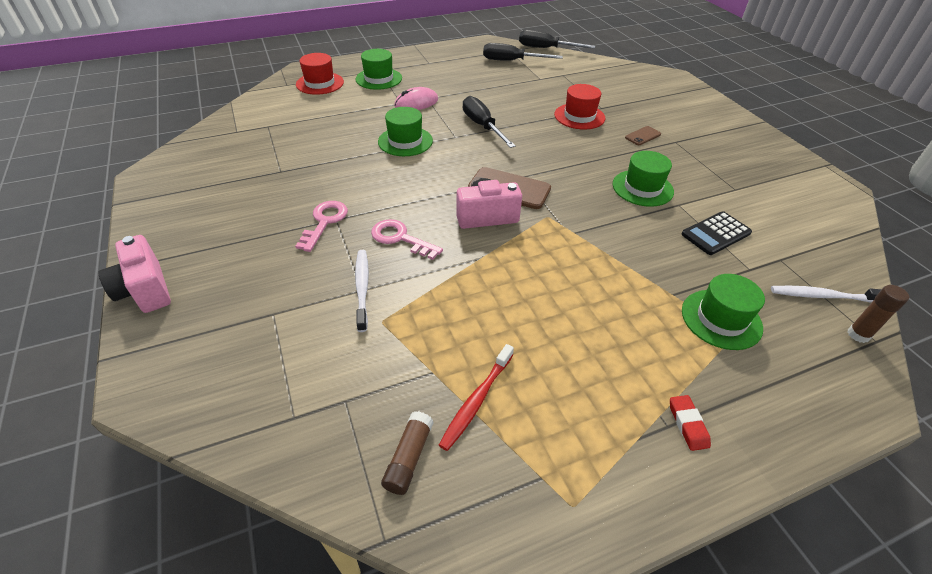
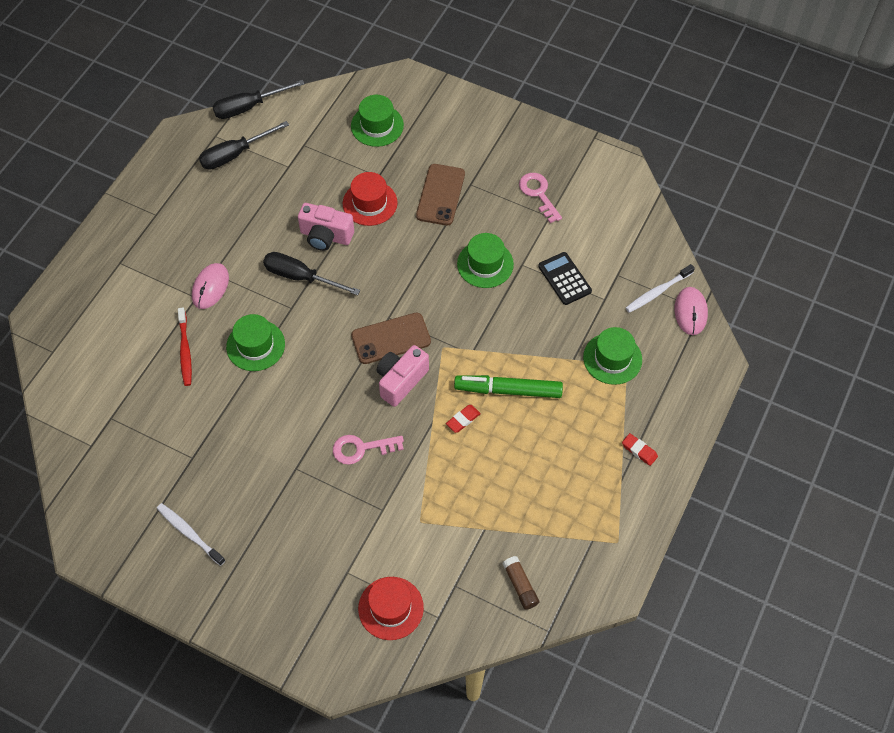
camera: 40 degrees left, 15 degrees up
pink camera [98,235,171,313] -> pink camera moved to [298,203,354,251]
pink key [295,201,348,252] -> pink key moved to [519,173,562,223]
red hat [296,53,344,95] -> red hat moved to [358,577,424,640]
white toothbrush [355,250,369,332] -> white toothbrush moved to [157,503,225,566]
green hat [356,49,402,90] -> green hat moved to [351,95,404,147]
red toothbrush [439,344,514,451] -> red toothbrush moved to [178,308,192,386]
brown phone [625,126,661,145] -> brown phone [416,164,465,226], size x1.90
black calculator [682,211,752,255] -> black calculator turned 135 degrees clockwise [538,252,592,305]
brown glue stick [847,285,909,343] -> pink mouse [674,287,708,335]
none -> red eraser [446,405,481,433]
none -> green marker [454,375,563,398]

